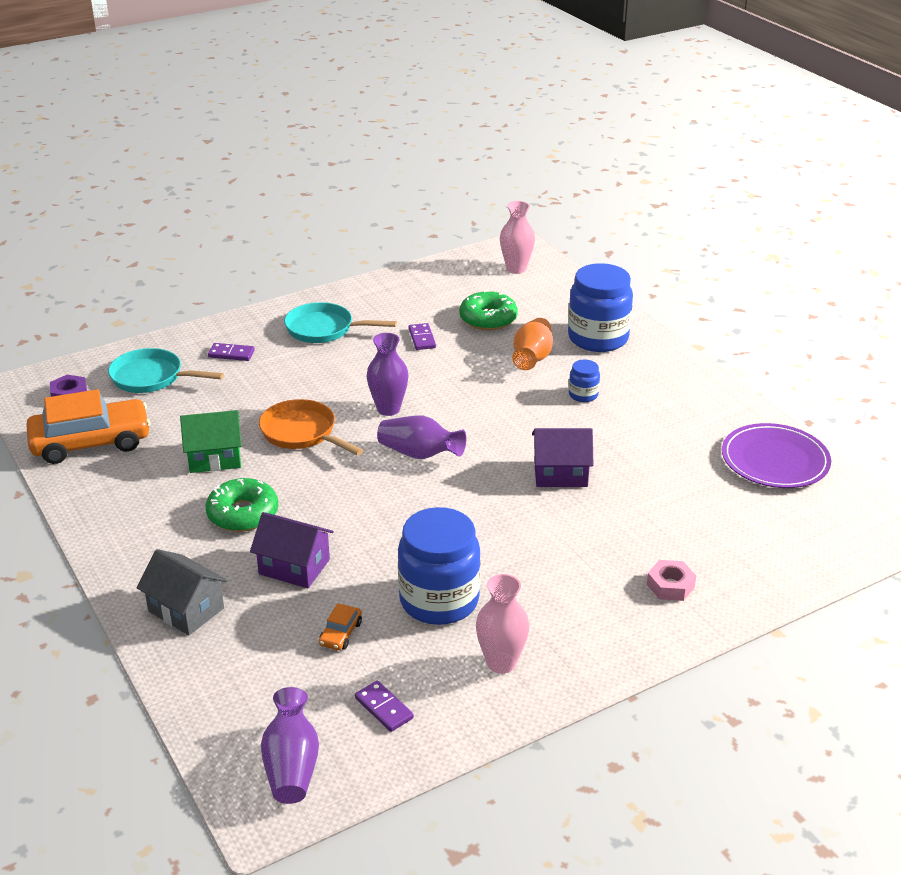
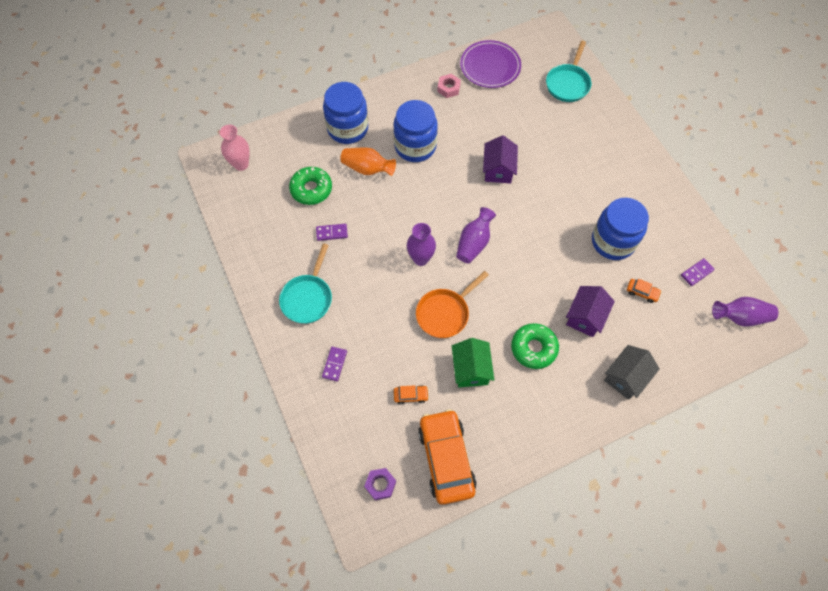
camera: 85 degrees left, 30 degrees up
turquoise pan [108,348,224,393] -> turquoise pan moved to [546,40,591,102]
pink vase [476,574,530,674] -> none
blue jar [569,360,600,402] -> blue jar [393,100,438,162], size x2.19
pink nut [647,560,696,601] -> pink nut moved to [437,74,461,98]
none -> orange car [394,385,429,404]

